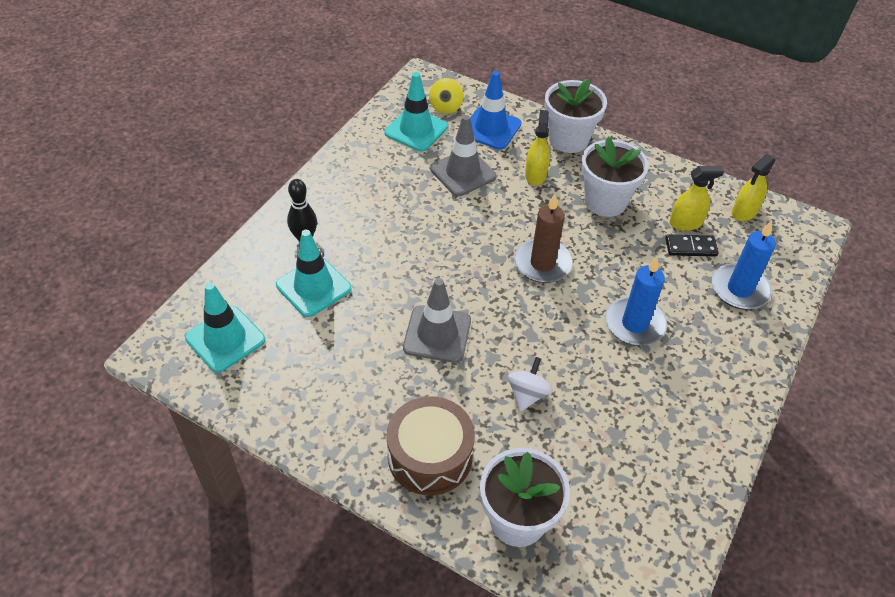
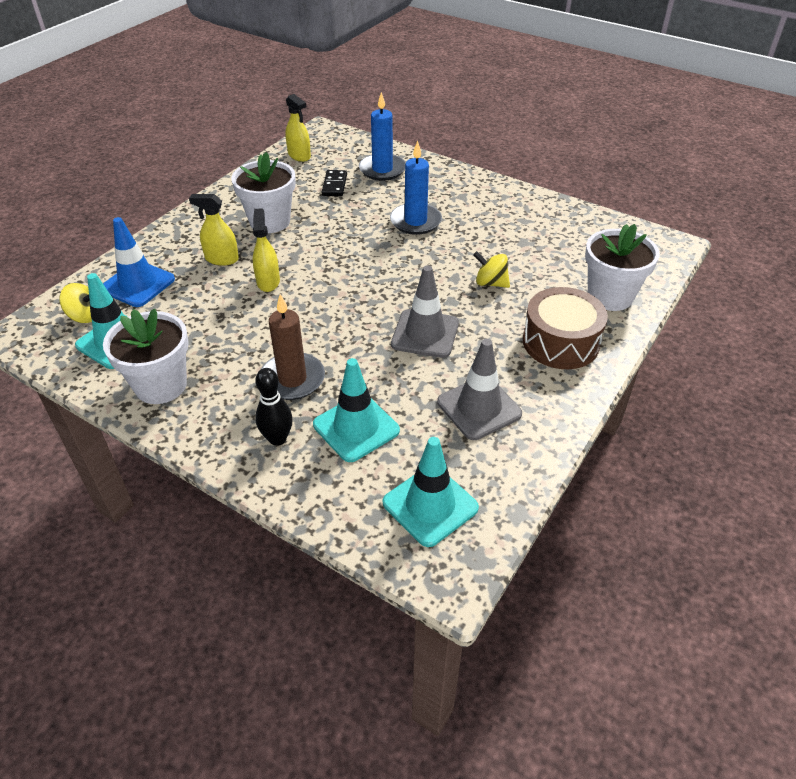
camera: 85 degrees left, 5 degrees down
grey traffic cone [430,115,496,196] -> grey traffic cone moved to [437,339,522,440]
white spinning top [508,357,552,412] -> yellow spinning top [473,251,510,288]
brown candle [514,194,573,283] -> brown candle moved to [261,294,325,400]
white flower pot [545,79,607,153] -> white flower pot moved to [103,309,189,404]
yellow spray bottle [669,166,724,231] -> yellow spray bottle moved to [253,208,280,292]

